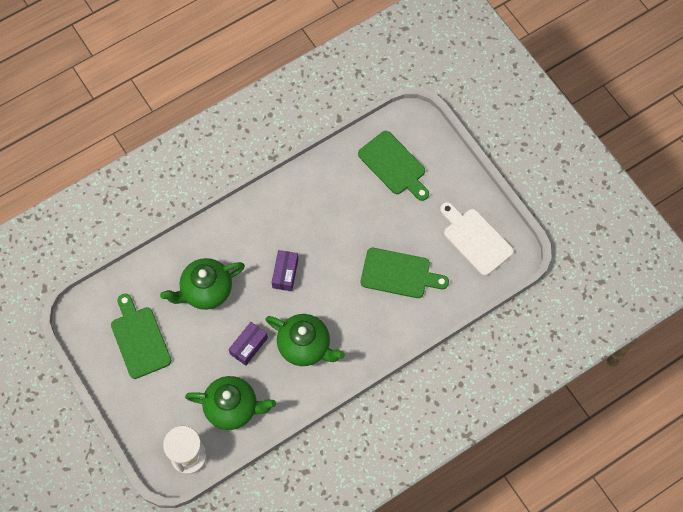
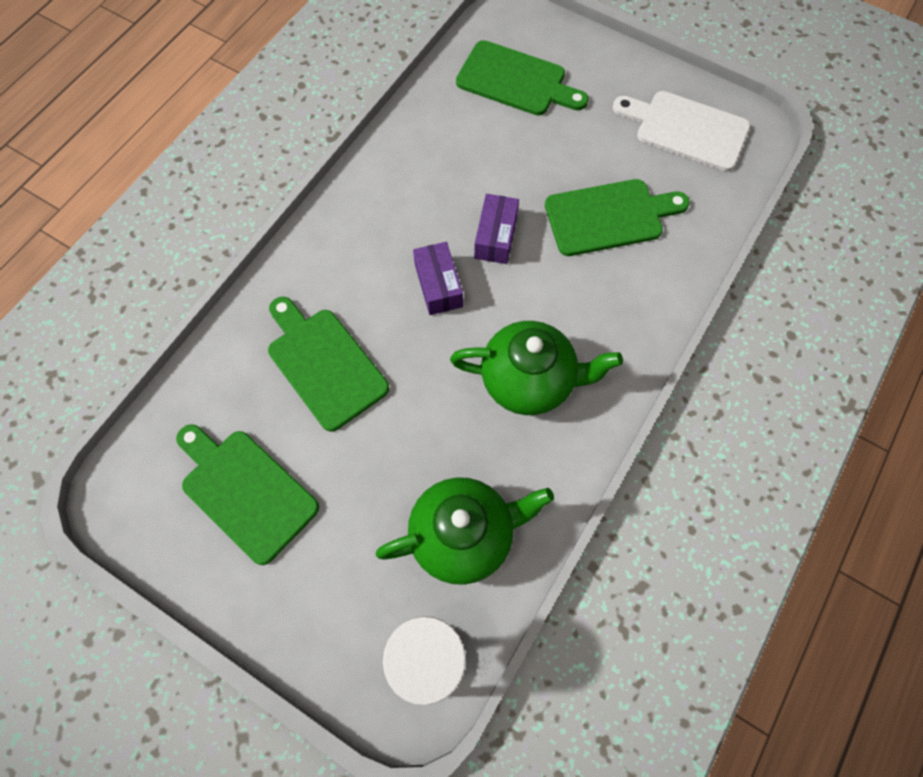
camera: 25 degrees left, 0 degrees up
green teapot [160,258,245,310] -> green cutting board [268,297,389,432]
purple box [229,322,268,366] -> purple box moved to [474,194,519,264]

